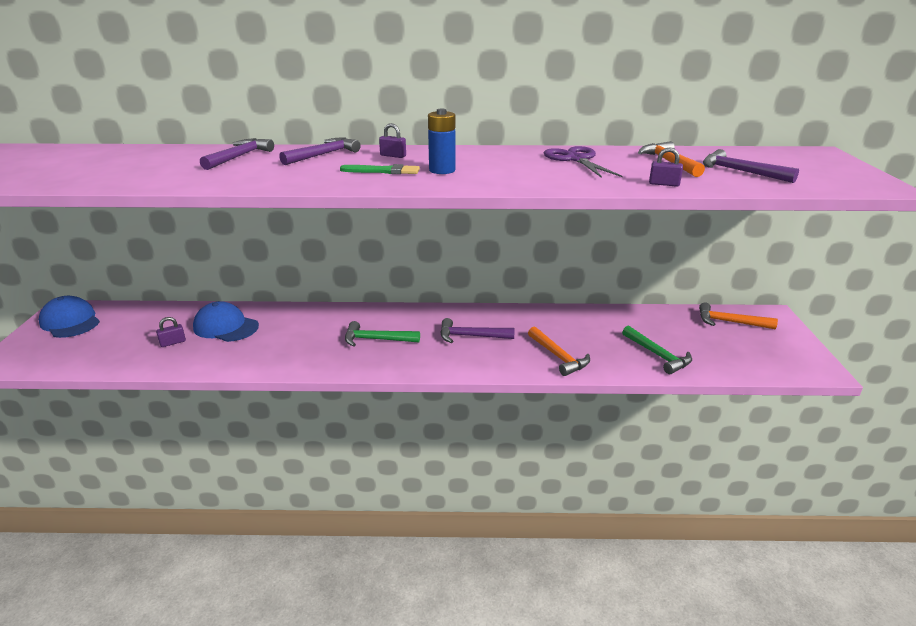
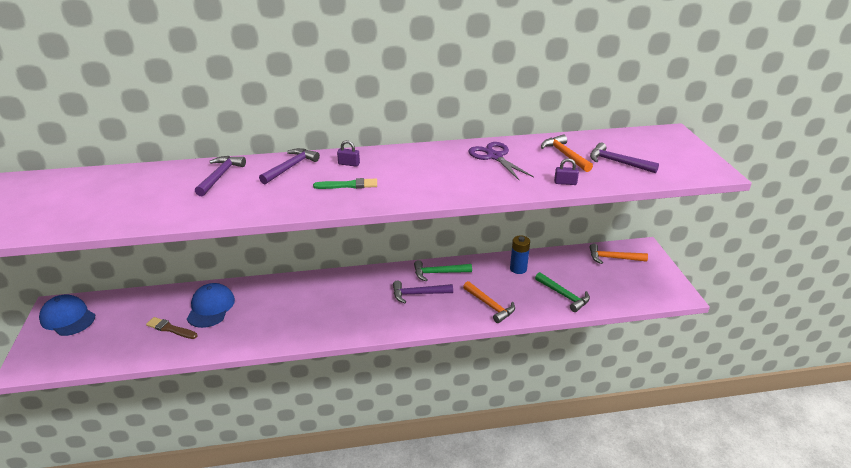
camera: 10 degrees left, 5 degrees up
purple padlock [156,317,186,347] -> brown brush [146,317,197,339]
blue cap [193,301,259,342] -> blue cap turned 75 degrees clockwise [187,283,235,328]
green hammer [345,321,420,347] -> green hammer moved to [414,260,472,281]
blue battery [428,108,456,174] -> blue battery moved to [510,235,530,274]

